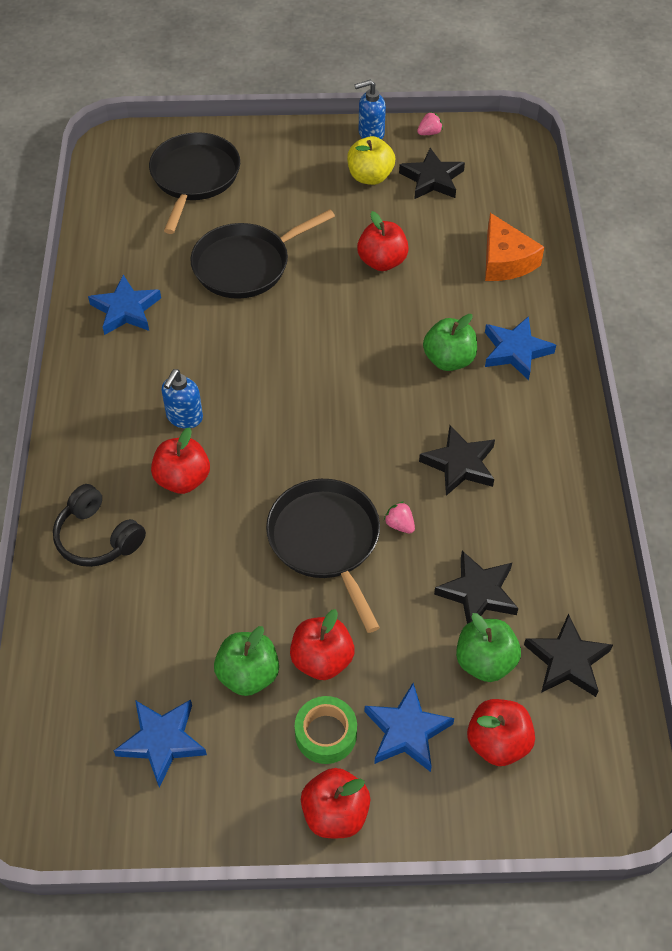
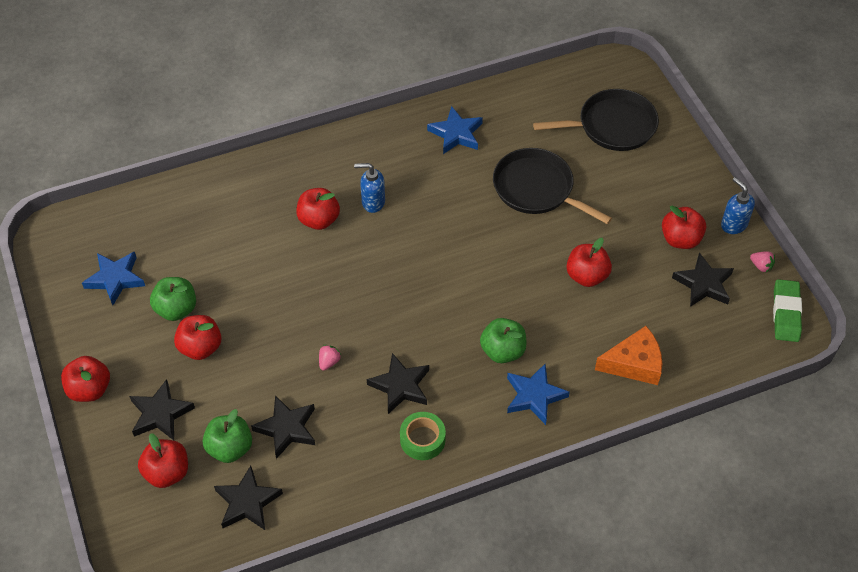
camera: 70 degrees right, 0 degrees up
black headphones [53,484,146,567] -> none
black pan [266,479,380,633] -> none
green tape [295,696,357,764] -> green tape moved to [400,412,446,460]
yellow apple [347,136,395,185] -> red apple [662,205,706,249]
blue star [364,683,454,772] -> black star [129,379,195,440]
orange cheese [485,213,544,281] -> orange cheese turned 150 degrees counterclockwise [595,326,662,385]
none -> green eraser [773,279,802,342]

